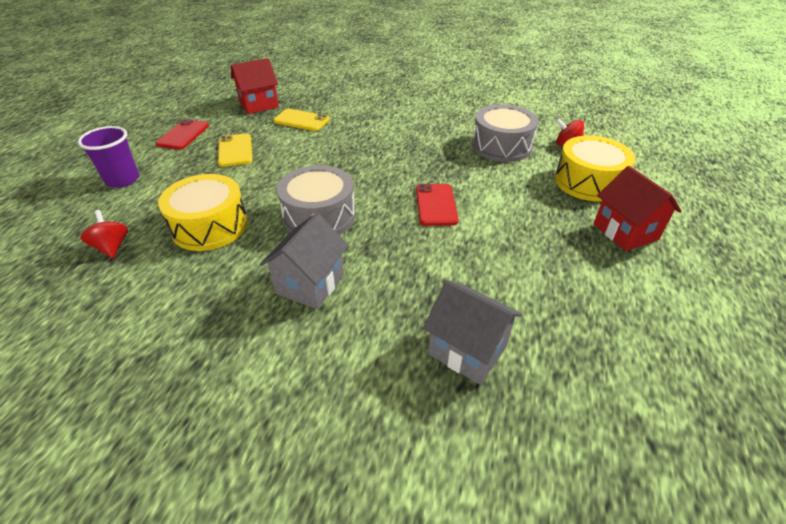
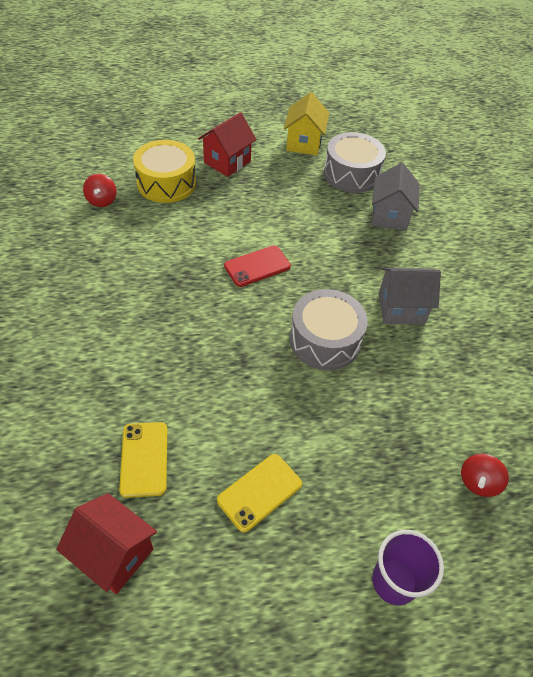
camera: 120 degrees left, 10 degrees up
red phone [155,119,209,150] -> none
yellow drum [158,174,248,251] -> none
grey drum [472,104,538,162] -> grey drum moved to [324,132,386,193]
none -> yellow house [284,92,329,155]

